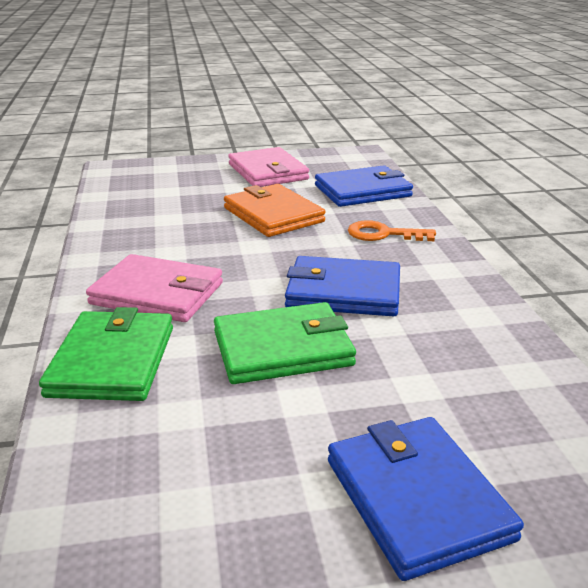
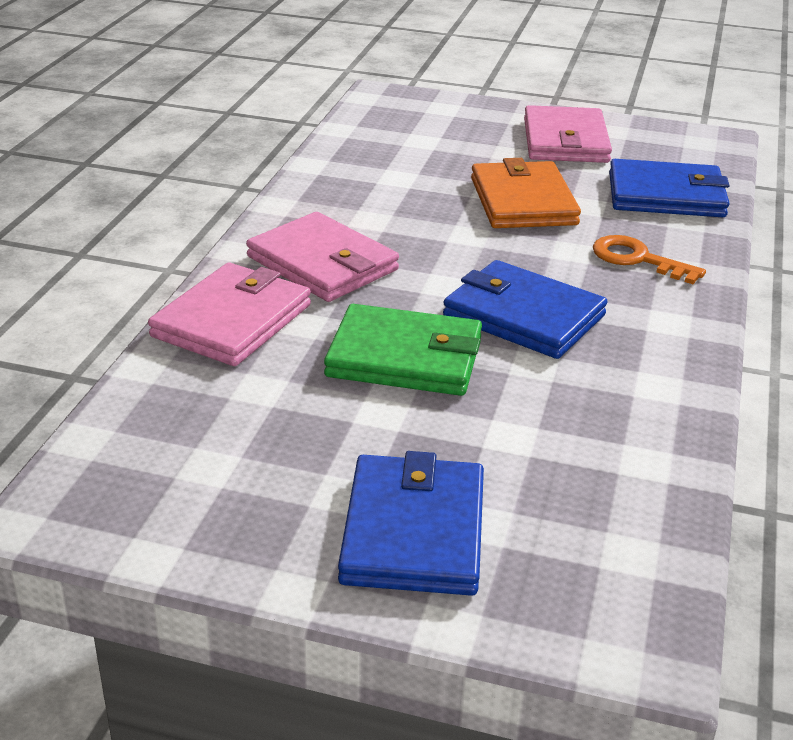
camera: 25 degrees right, 5 degrees up
green wallet [39,307,173,401] -> pink wallet [148,263,311,366]

